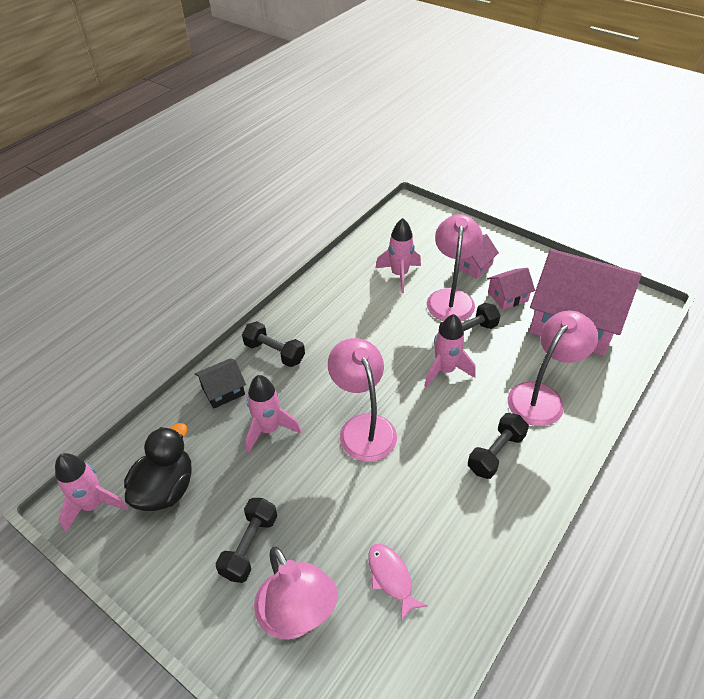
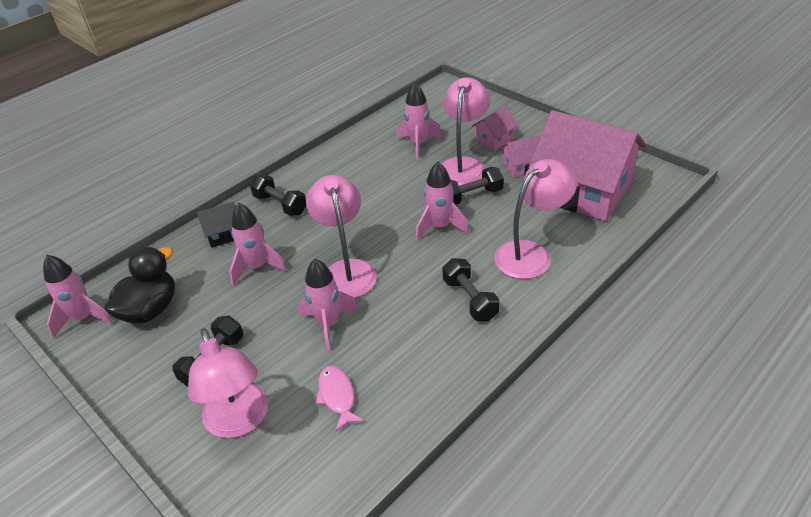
camera: 10 degrees right, 5 degrees down
black dumbbell [468,413,529,479] -> black dumbbell turned 75 degrees counterclockwise [442,258,500,321]
none -> pink rocket [298,259,358,352]

